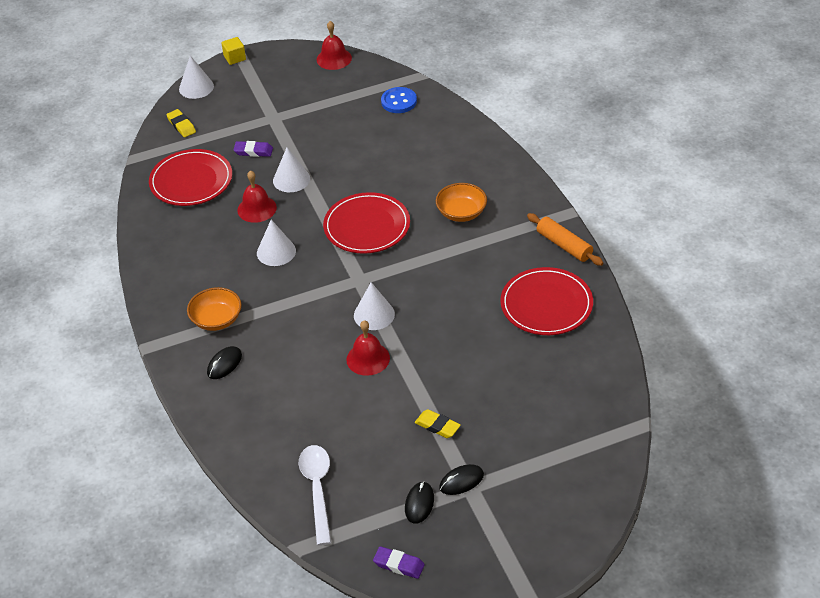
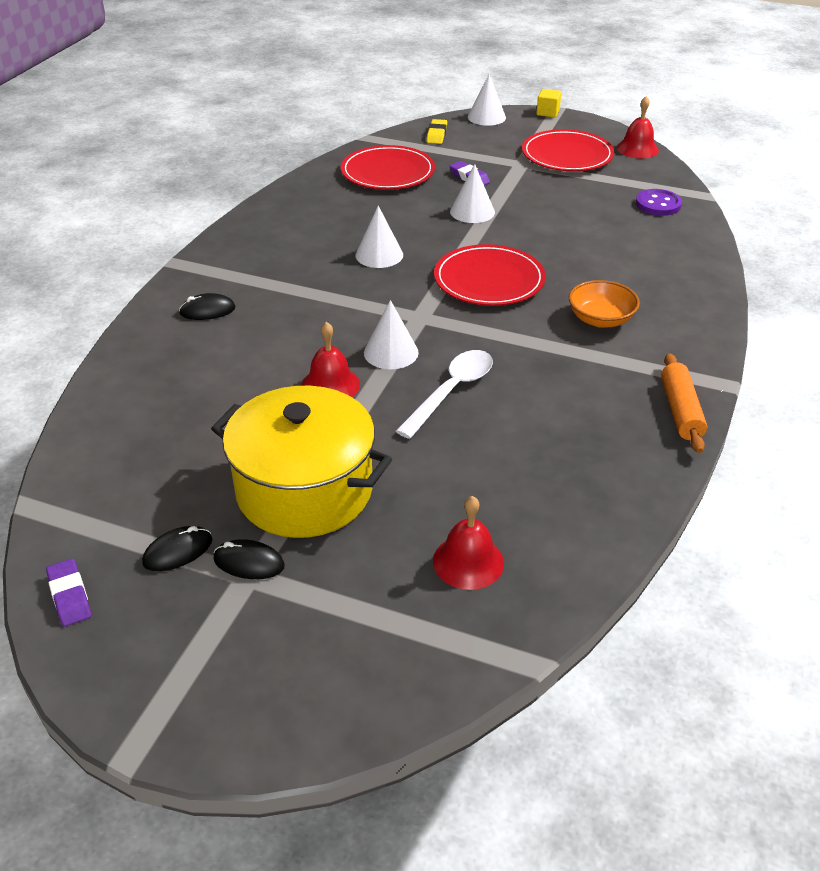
camera: 40 degrees right, 5 degrees down
orange bowl [187,287,242,331] -> none
red bell [237,170,277,223] -> red bell moved to [433,496,504,590]
white spoon [299,445,332,545] -> white spoon moved to [396,350,493,439]
blue button [381,87,417,113] -> purple button [636,189,682,216]
yellow eraser [415,410,461,438] -> yellow pot [211,386,392,538]
red plate [500,267,593,335] -> red plate moved to [522,129,615,171]

